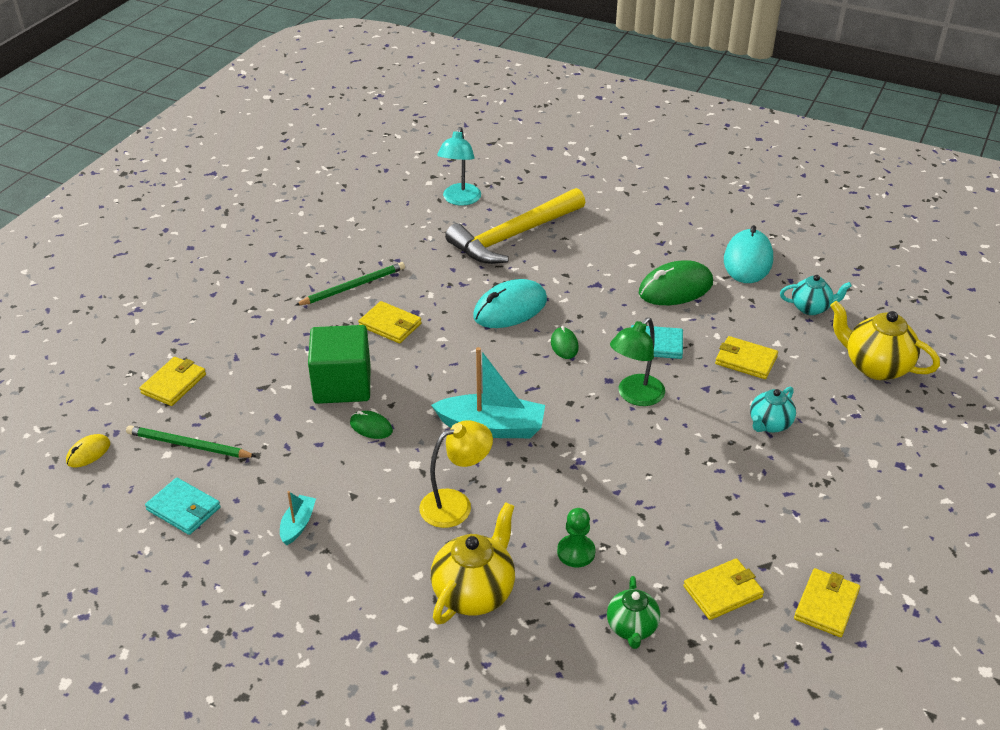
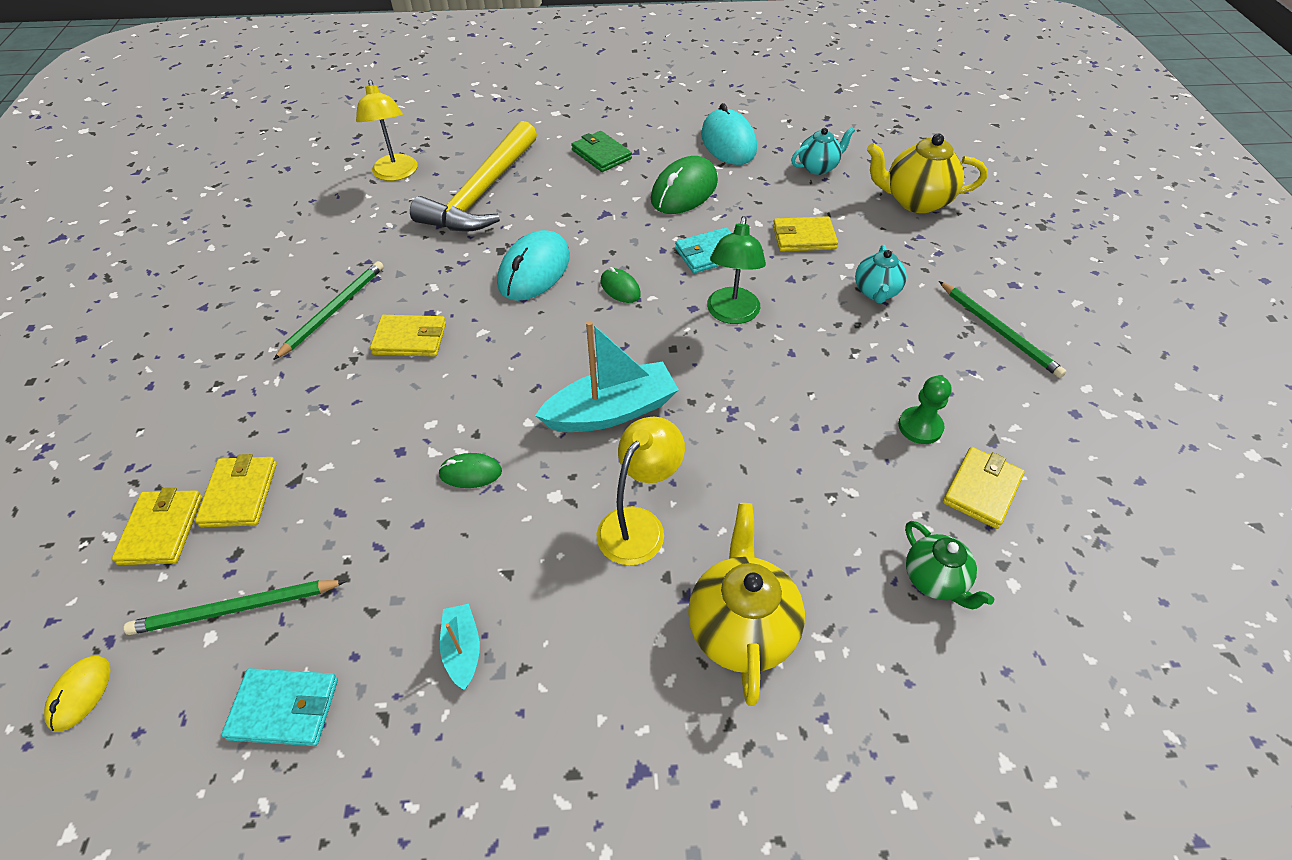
camera: 30 degrees left, 10 degrees up
green cube [308,325,370,404] -> none
turquoise lamp [437,127,481,206] -> yellow lamp [356,80,418,181]
green pawn [557,508,596,567] -> green pawn moved to [898,376,952,444]
yellow wallet [794,568,860,637] -> yellow wallet moved to [195,454,277,527]
none -> green wallet [571,131,632,172]
none -> green pencil [939,281,1067,378]

